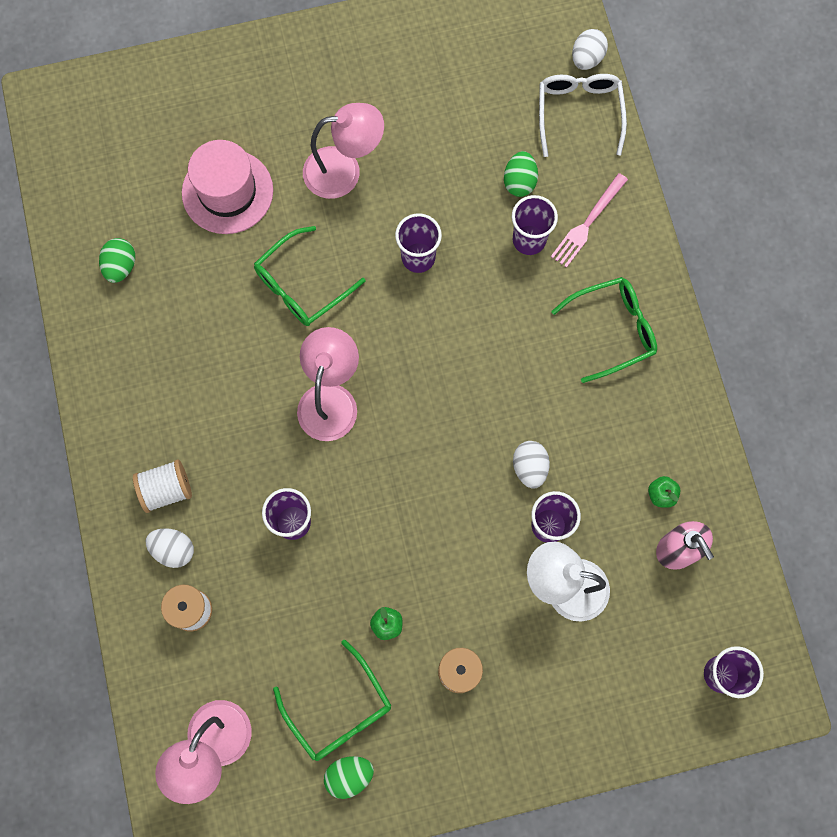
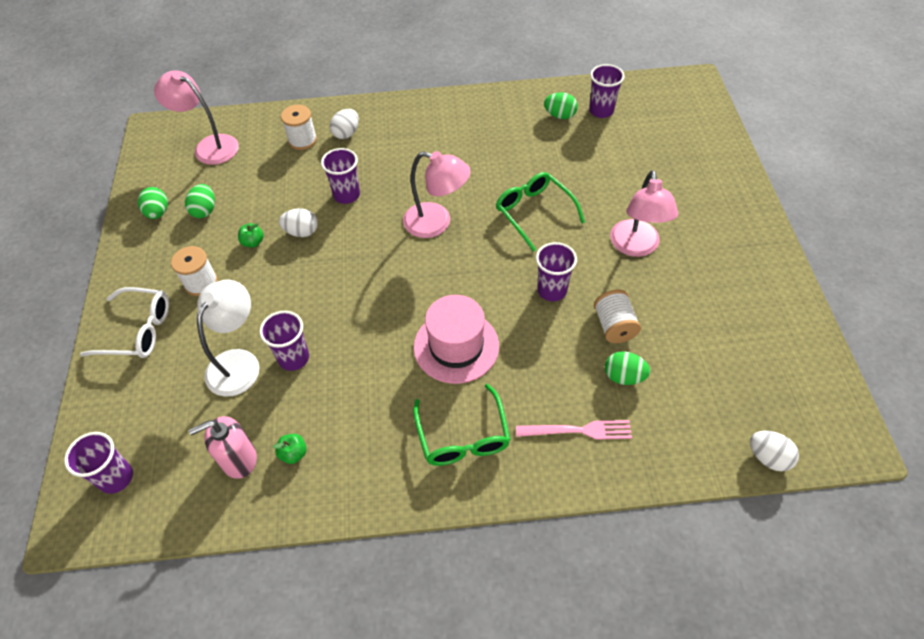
camera: 100 degrees right, 20 degrees down
white spool [133,459,192,513] -> white spool moved to [594,290,641,343]
pink hat [182,140,273,234] -> pink hat moved to [414,295,499,384]
green glasses [273,640,392,761] -> green egg [185,184,215,218]
purple cup [512,195,558,255] -> purple cup moved to [589,64,625,118]
white egg [513,441,550,489] -> white egg moved to [279,208,318,237]
white glasses [539,74,627,157] -> white glasses moved to [80,287,169,358]
pink fork [551,173,628,268] -> pink fork turned 135 degrees clockwise [516,420,632,440]

